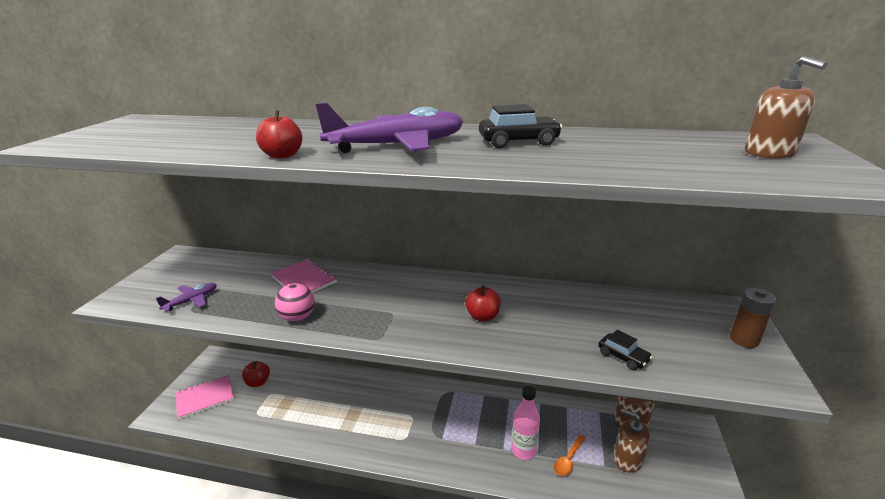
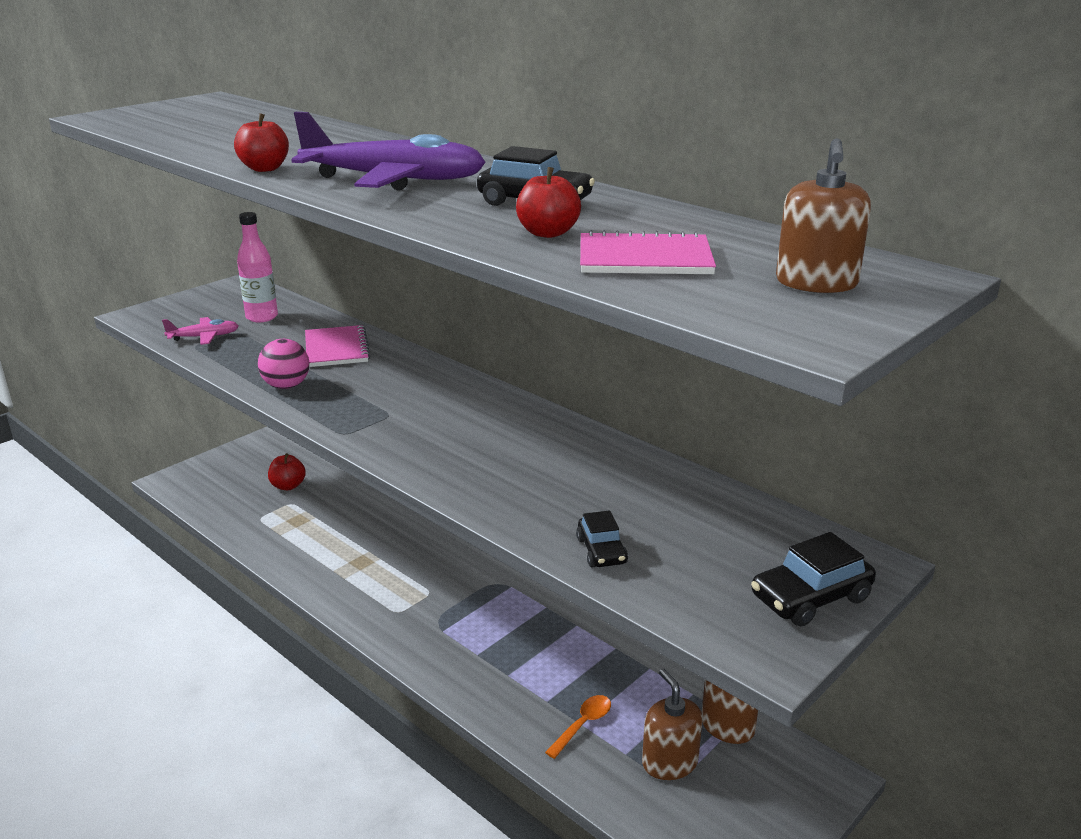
camera: 30 degrees right, 0 degrees up
purple plane [156,283,217,312] -> pink plane [162,317,239,345]
pink notebook [176,375,234,420] -> pink notebook moved to [580,230,716,274]
red apple [465,285,501,321] -> red apple moved to [516,167,581,238]
pink bottle [511,386,540,460] -> pink bottle moved to [237,212,278,322]
orange spoon [554,435,586,476] -> orange spoon turned 150 degrees clockwise [545,695,611,759]
brown battery [730,288,776,348] -> black car [751,532,876,627]

